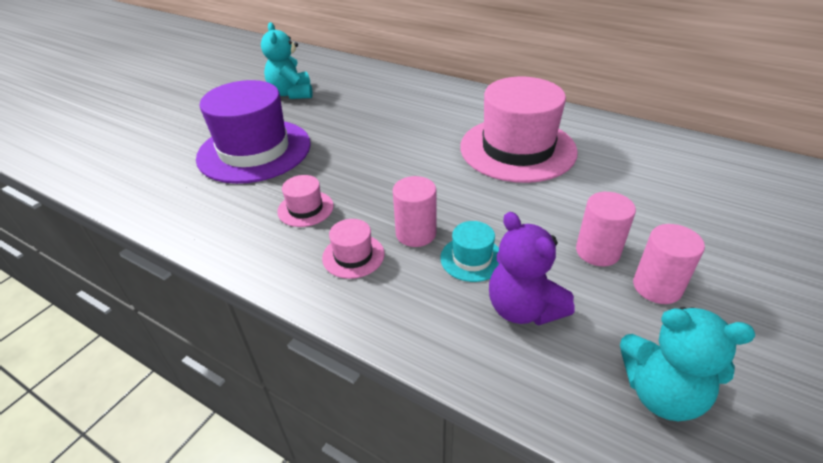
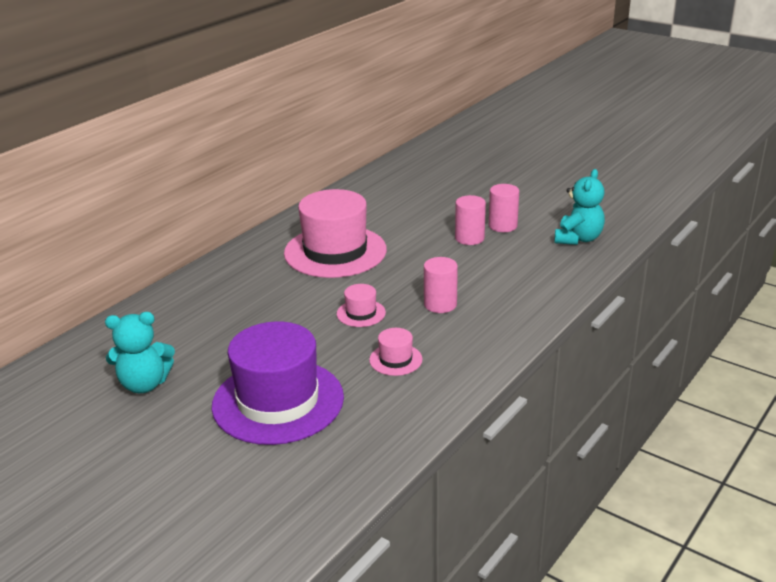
camera: 85 degrees left, 10 degrees down
pink hat [322,219,384,279] -> pink hat moved to [337,284,386,327]
turquoise hat [440,221,499,282] -> none
purple teddy bear [489,212,575,325] -> none

